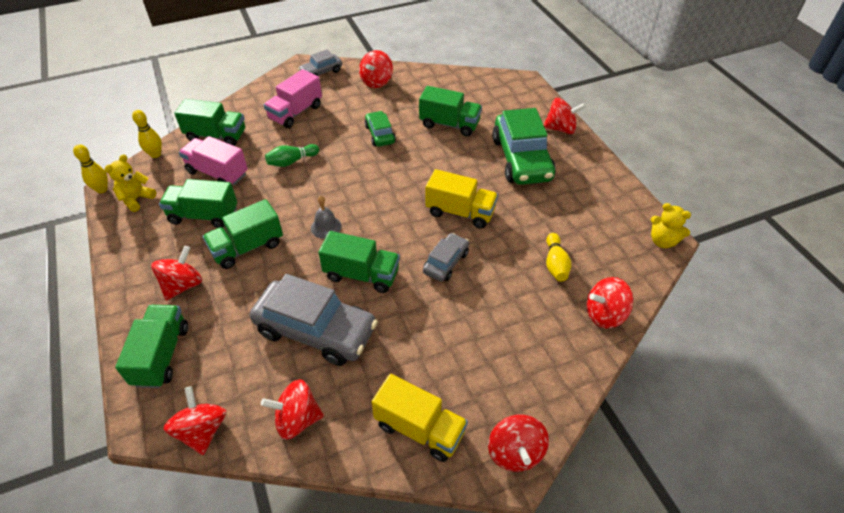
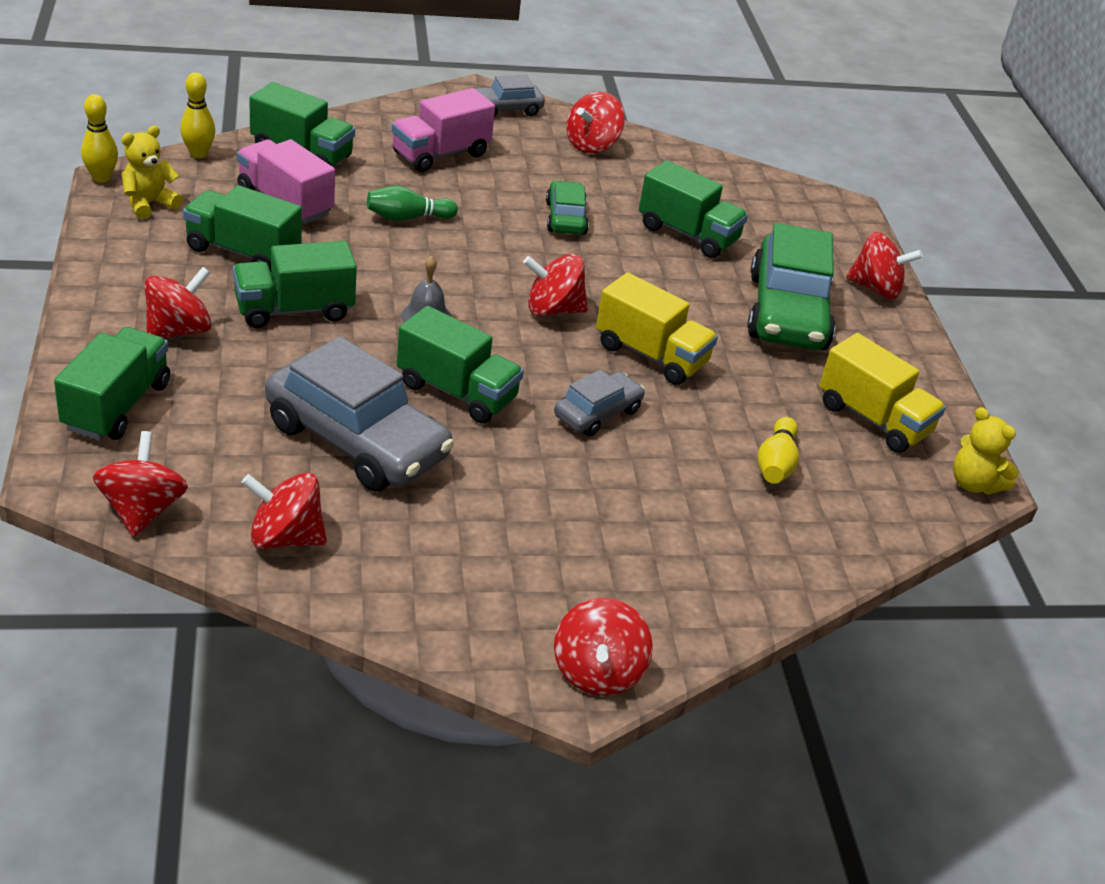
camera: 10 degrees right, 10 degrees down
yellow truck [371,374,468,462] -> yellow truck moved to [819,333,946,453]
red spinning top [587,277,633,328] -> red spinning top moved to [523,254,588,316]

